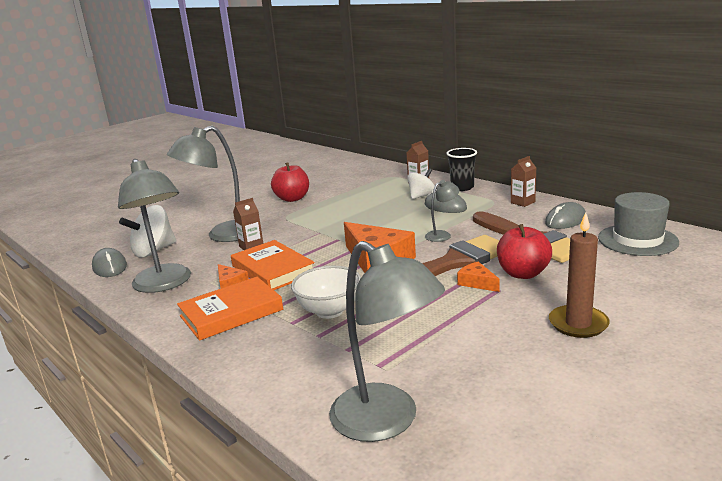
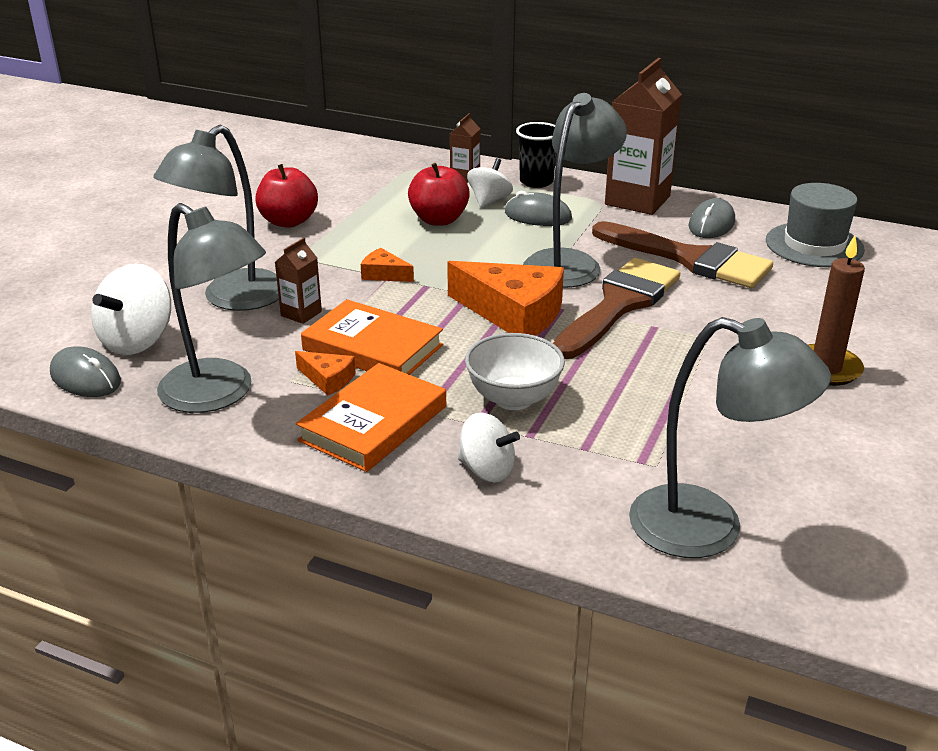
camera: 25 degrees left, 10 degrees up
grey lamp [425,180,459,242] -> grey lamp [523,93,627,288], size x2.10
orange cheese [457,262,500,292] -> orange cheese moved to [361,248,414,282]
red apple [497,224,552,279] -> red apple moved to [408,163,470,226]
brown carton [511,156,536,207] -> brown carton [605,58,682,215], size x2.10
none -> white spinning top [458,413,520,482]

